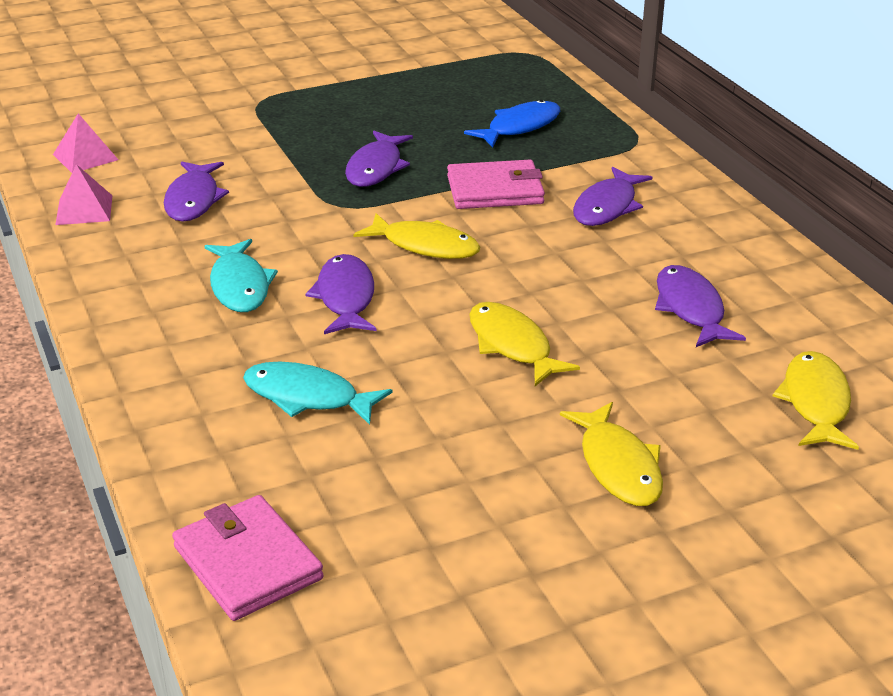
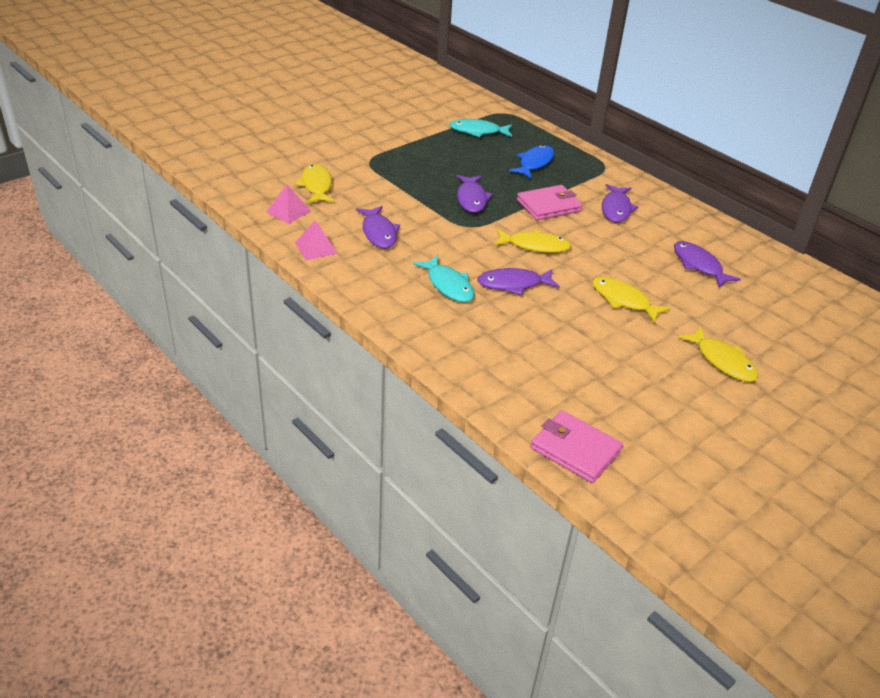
camera: 20 degrees left, 5 degrees up
turquoise fish [243,361,393,425] -> turquoise fish moved to [449,119,512,137]
purple fish [305,254,377,334] -> purple fish turned 75 degrees counterclockwise [477,268,560,295]
yellow fish [773,351,859,450] -> yellow fish moved to [296,164,335,203]

